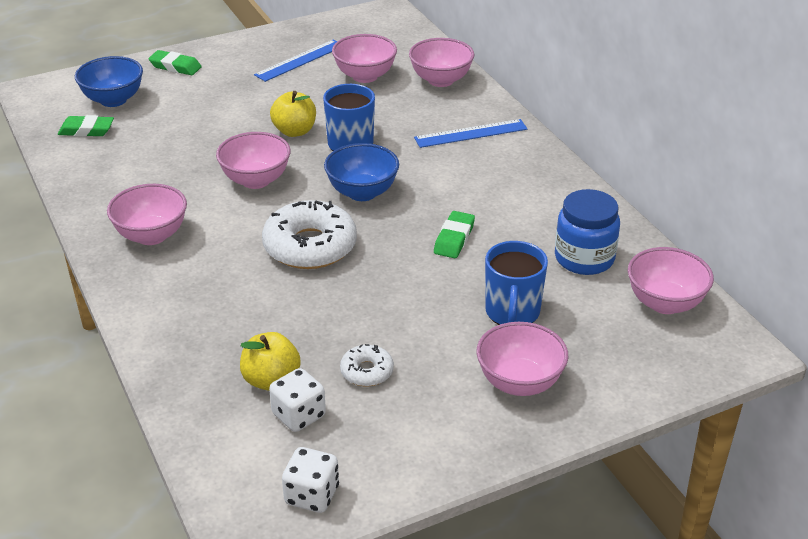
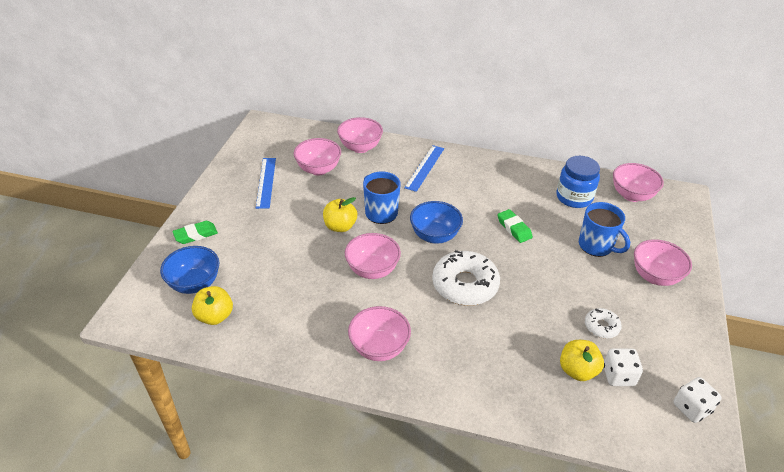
camera: 50 degrees left, 5 degrees up
green eraser [58,115,114,137] -> yellow apple [192,286,233,325]

